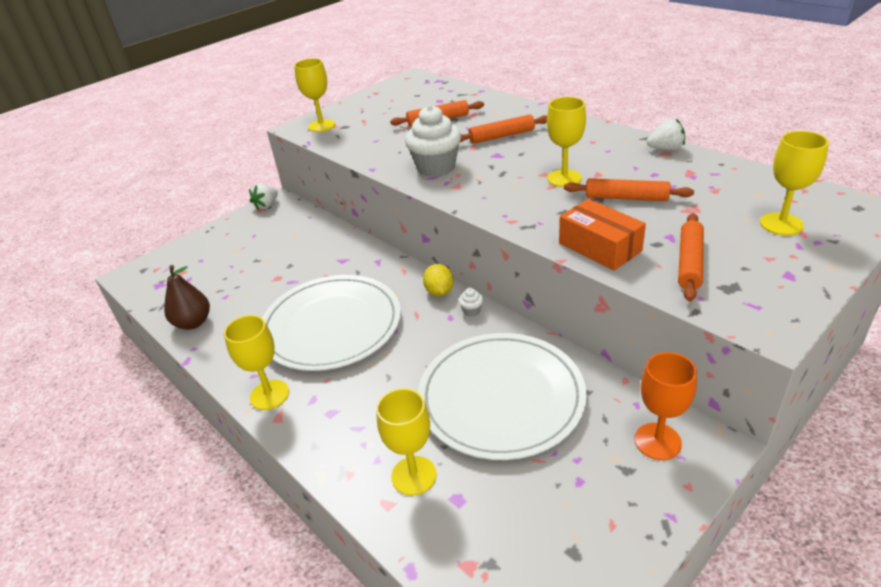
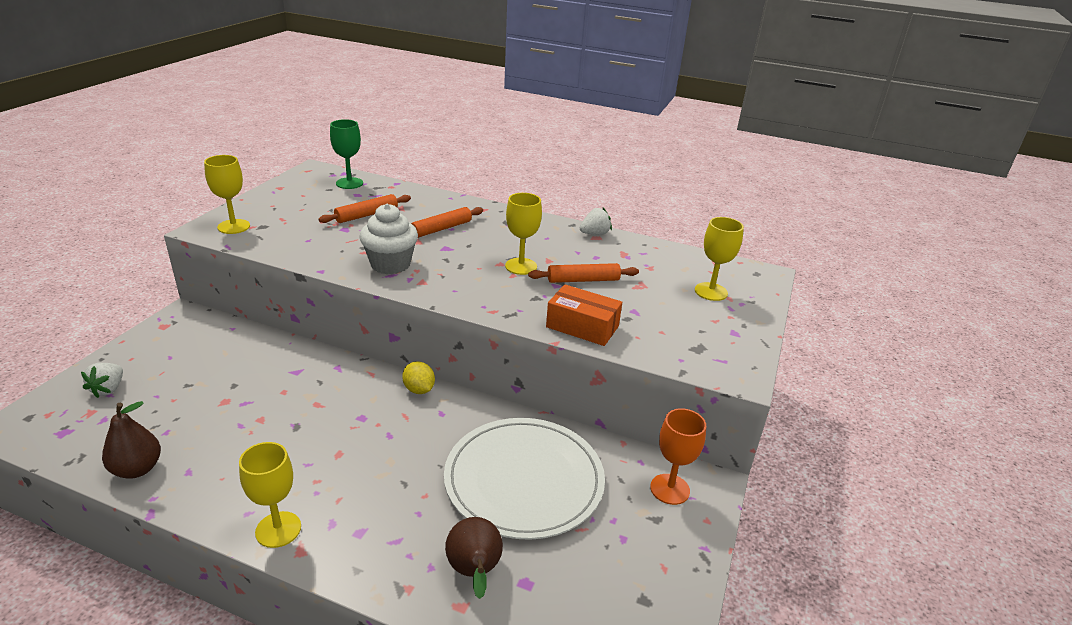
camera: 30 degrees left, 5 degrees down
white strawberry [249,184,278,210] -> white strawberry moved to [81,363,123,398]
white plate [262,275,401,371] -> none
yellow goblet [376,388,437,495] -> brown pear [445,517,503,599]
white cupcake [459,288,483,317] -> none
orange rolling pin [678,213,704,301] -> none
none -> green goblet [330,119,363,189]

